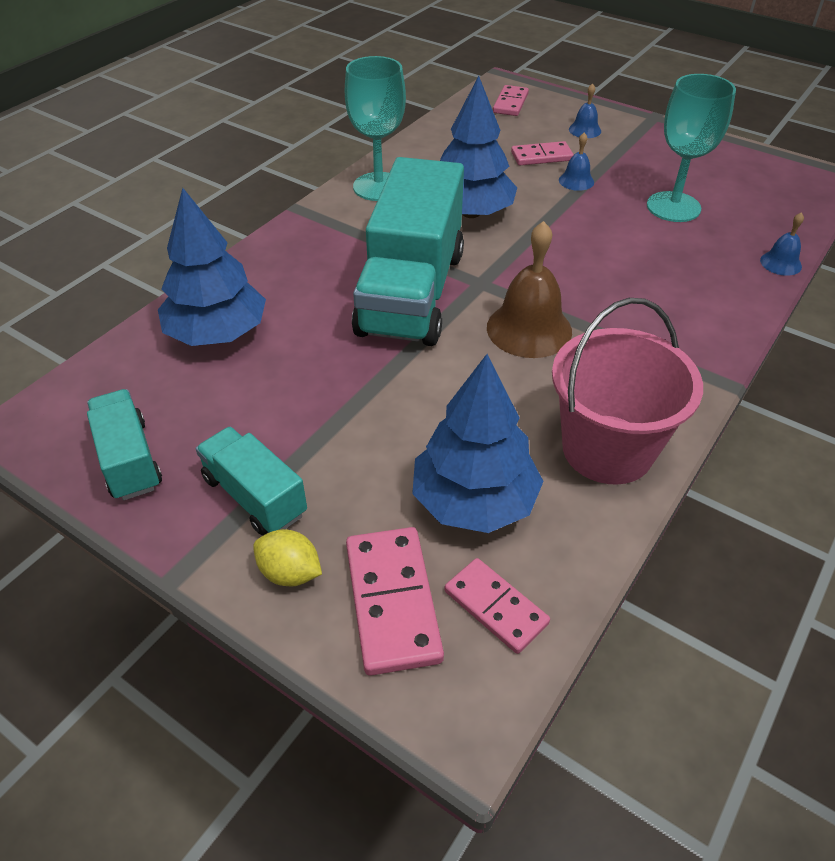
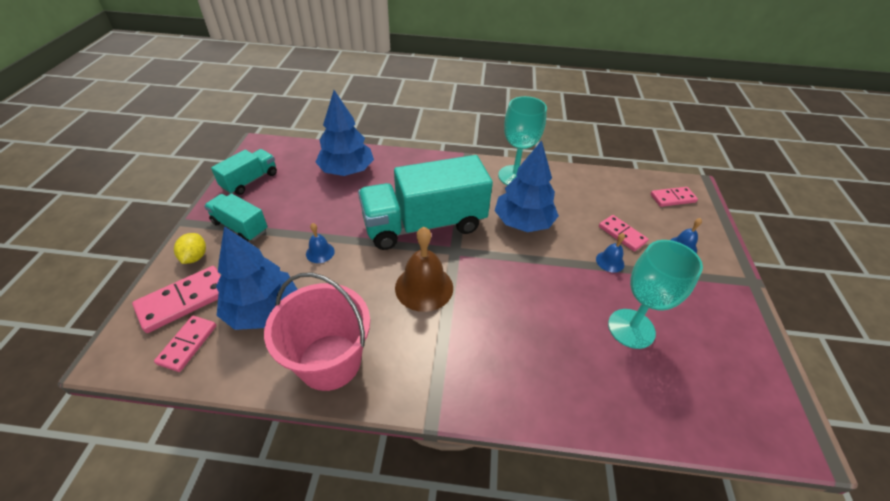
camera: 60 degrees right, 0 degrees up
turquoise truck [196,427,307,535] -> turquoise truck turned 75 degrees counterclockwise [204,194,268,241]
blue bell [760,212,804,276] -> blue bell moved to [306,223,335,263]

